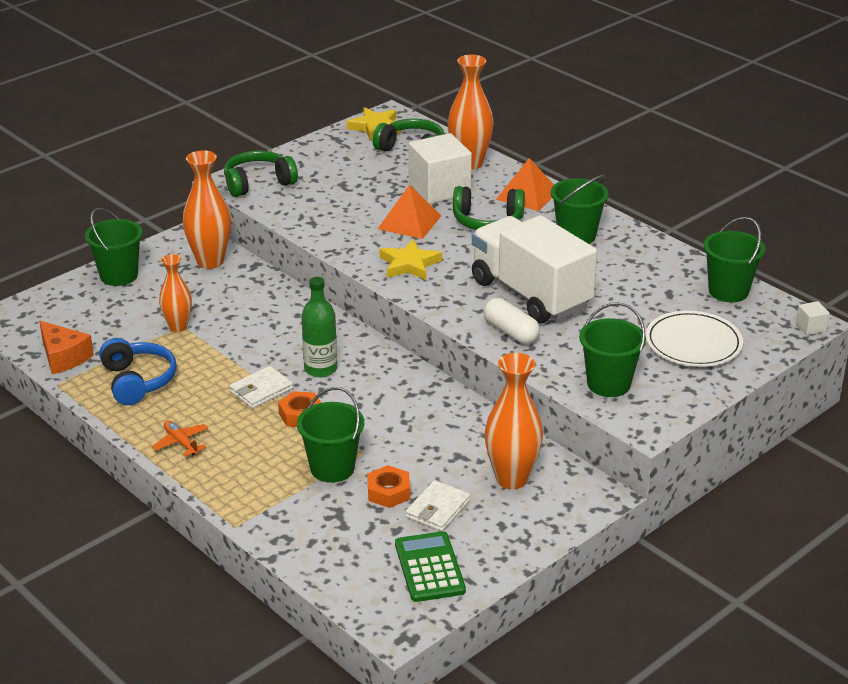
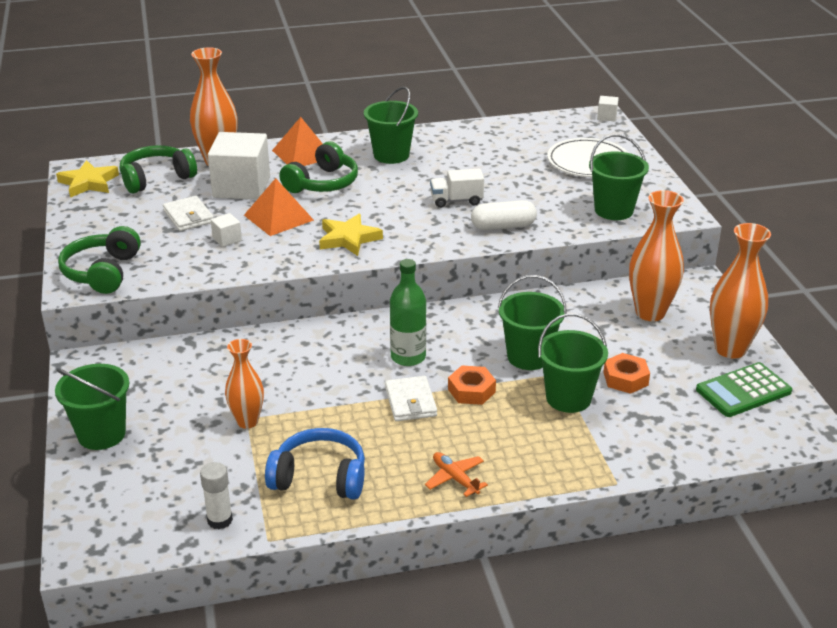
camera: 60 degrees left, 0 degrees up
orange cheese [39,321,94,374] -> white glue stick [200,462,233,529]
orange plane [152,420,208,456] -> orange plane turned 60 degrees clockwise [425,452,488,497]
orange vase [183,150,231,269] -> orange vase moved to [710,223,771,359]
green calculator [395,531,466,602] -> green calculator turned 45 degrees counterclockwise [696,362,792,417]
white wallet [406,480,470,531] -> white wallet moved to [163,196,214,231]
white truck [472,215,597,324] -> white truck [430,168,484,208], size x0.42
green bucket [704,217,765,302] -> green bucket moved to [498,275,566,370]
none -> white cube [211,213,242,247]

